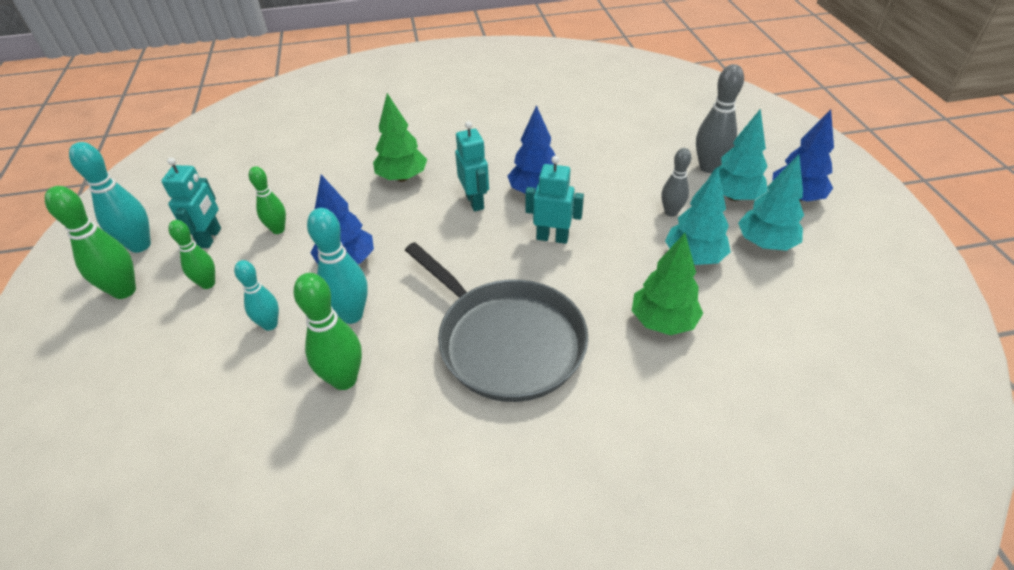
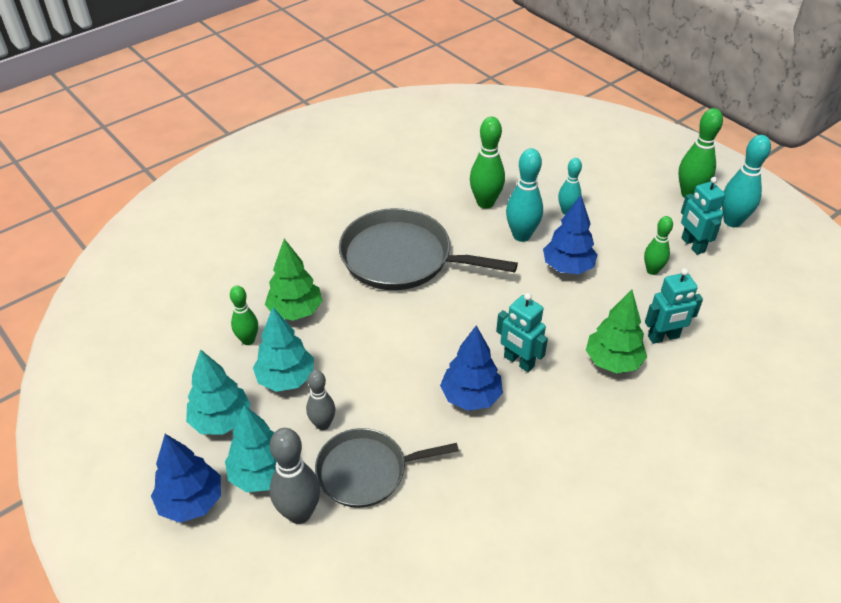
camera: 150 degrees right, 0 degrees up
green bowling pin [168,220,215,289] -> green bowling pin moved to [230,286,258,345]
turquoise robot [525,156,584,244] -> turquoise robot moved to [645,268,703,344]
none -> grey pan [315,428,459,508]

